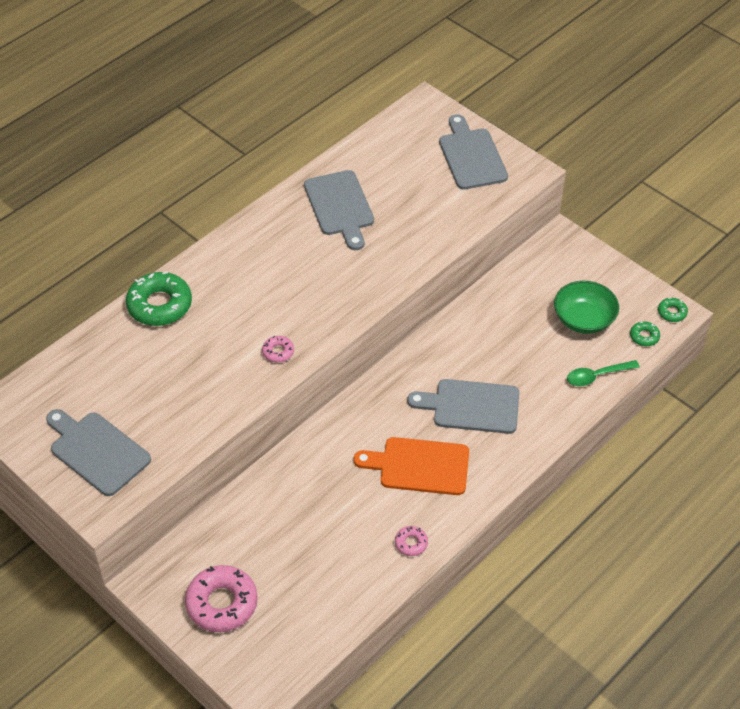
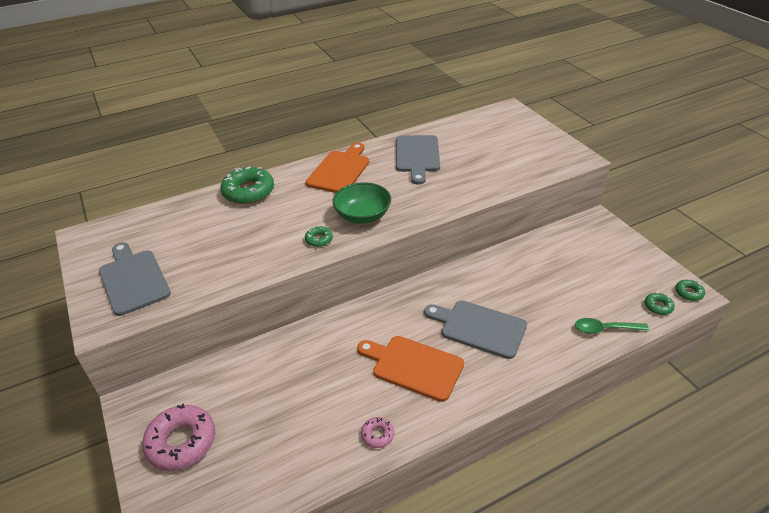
camera: 20 degrees right, 10 degrees down
pink donut [262,336,294,363] -> green donut [305,226,333,247]
grey cutting board [439,114,508,189] -> none
green bowl [554,281,619,334] -> green bowl moved to [333,182,391,224]
none -> orange cutting board [306,143,369,193]

